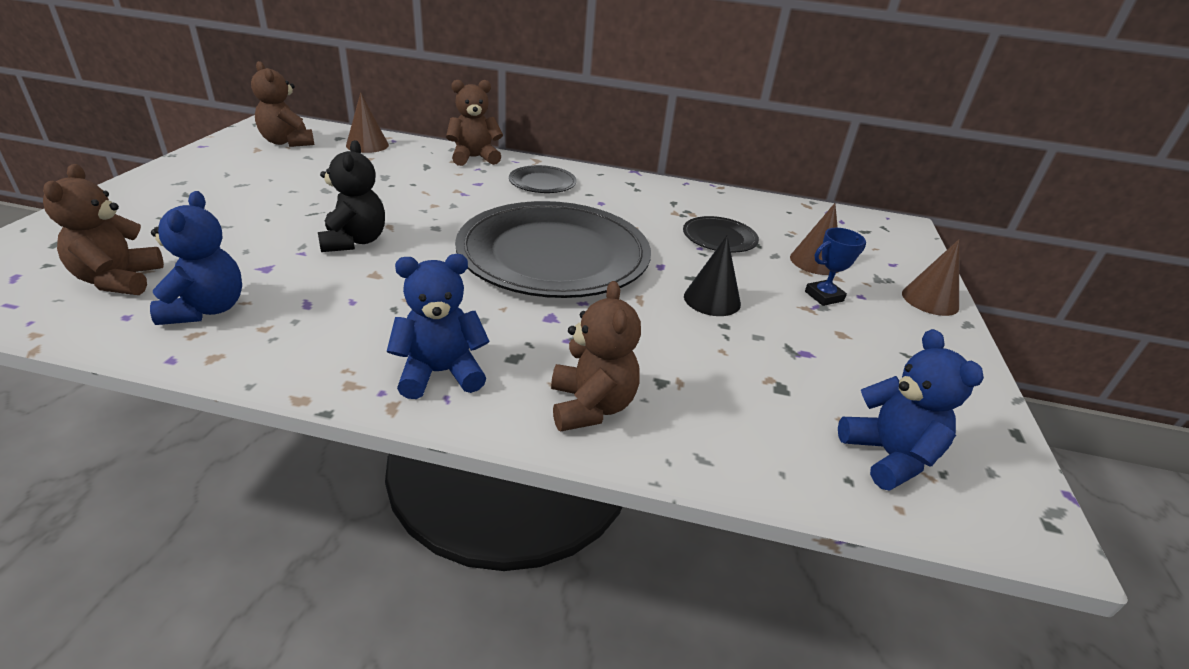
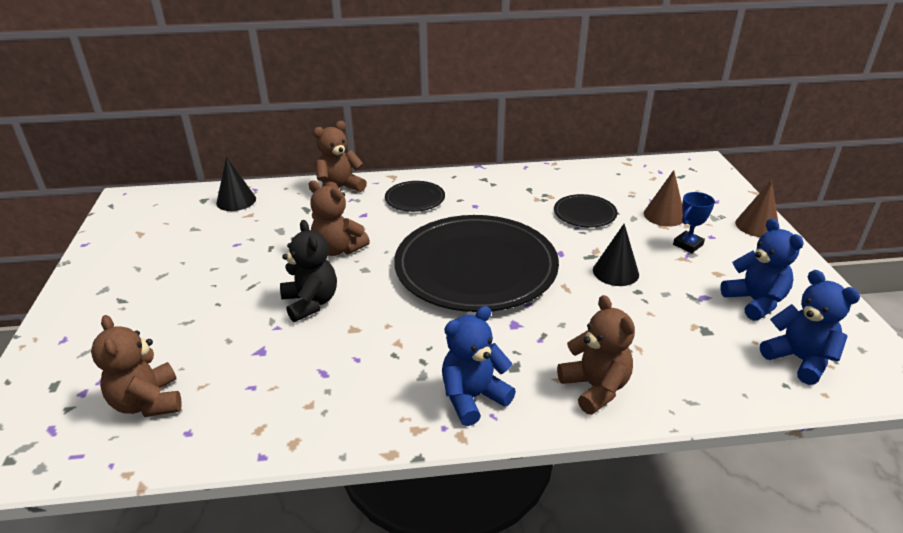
camera: 15 degrees left, 0 degrees up
blue teddy bear [150,191,242,325] -> blue teddy bear moved to [720,218,804,321]
brown teddy bear [251,61,315,147] -> brown teddy bear moved to [309,180,370,256]
brown cone [346,92,389,153] -> black cone [216,157,256,211]

